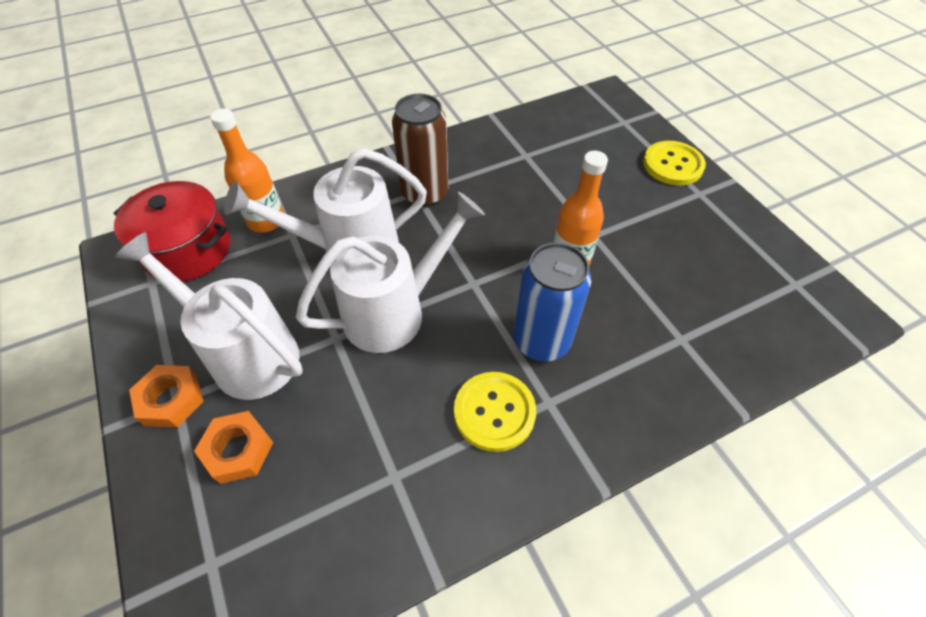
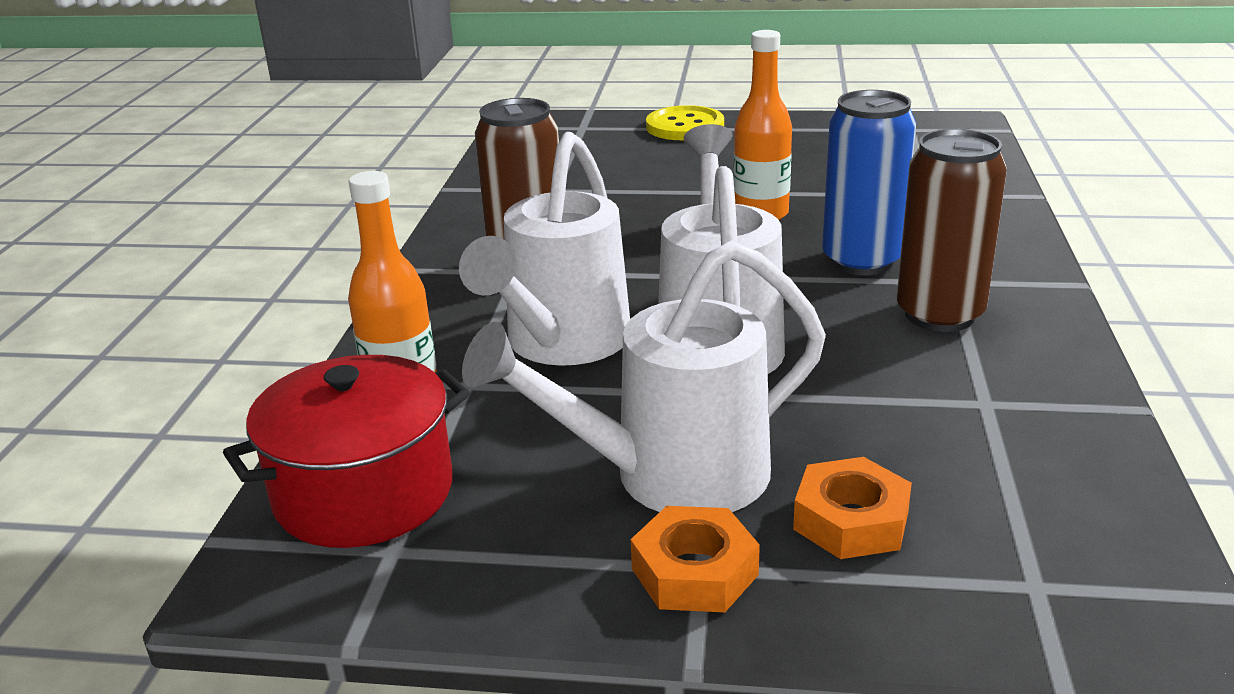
camera: 55 degrees left, 25 degrees down
yellow button [454,372,536,452] -> brown can [897,129,1007,332]

